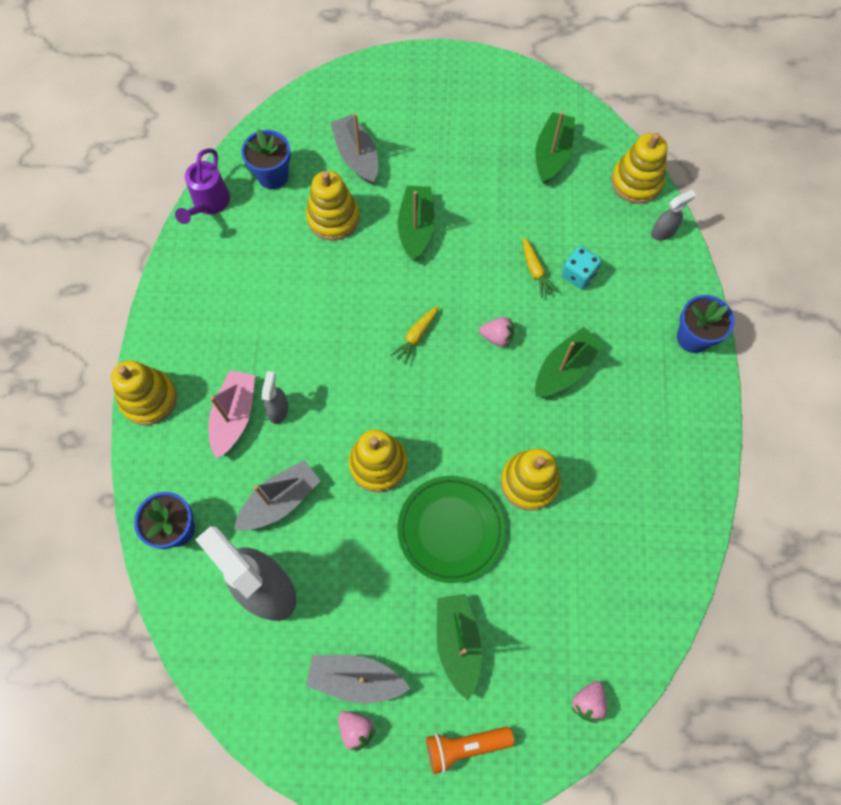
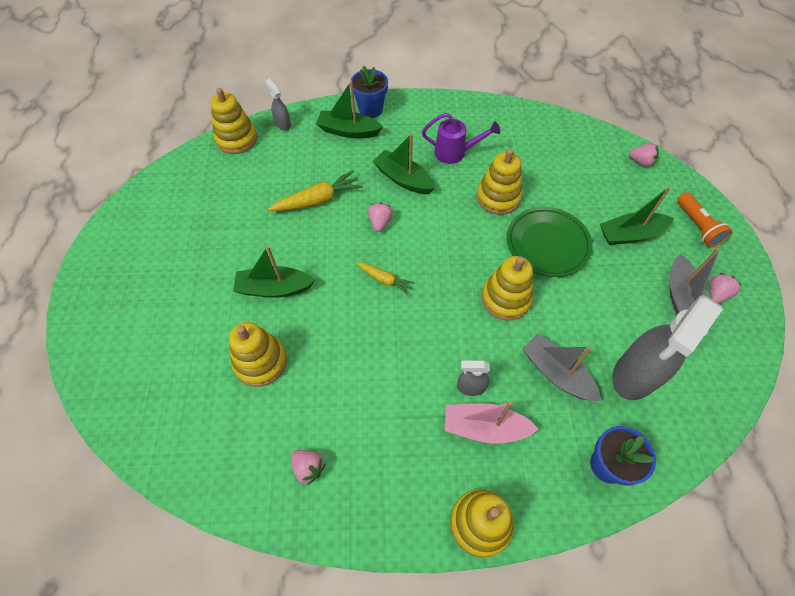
camera: 95 degrees left, 10 degrees down
purple watering can [175,148,230,224] -> purple watering can moved to [422,113,500,164]
blue flower pot [241,129,291,189] -> none
grey boat [331,113,378,185] -> none
yellow carrot [523,237,558,298] -> yellow carrot [268,170,363,211], size x1.65
green boat [535,111,575,184] -> green boat moved to [316,80,383,138]
turquoise dice [561,246,601,289] -> none
none -> pink strawberry [291,450,326,485]

